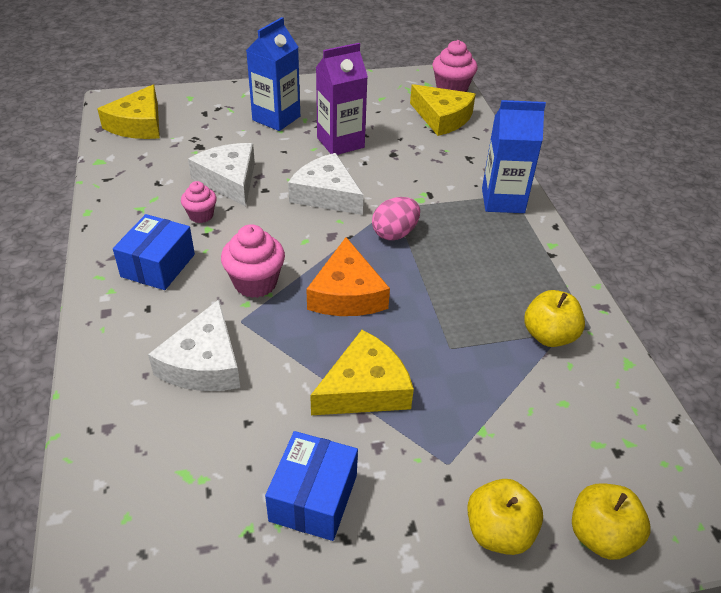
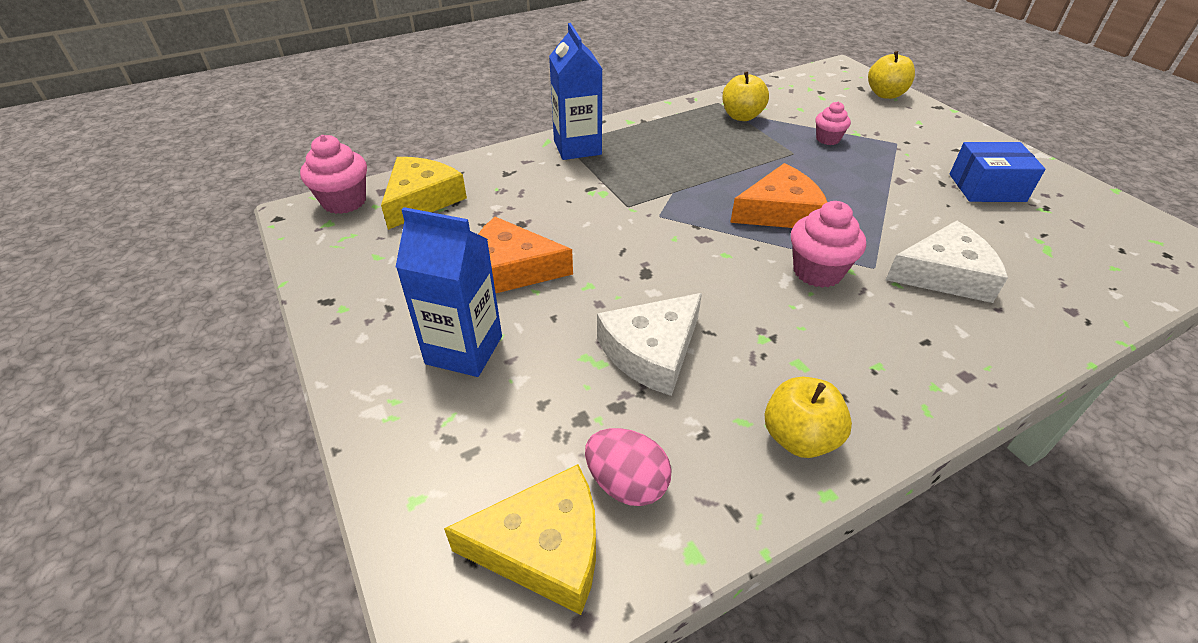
camera: 105 degrees left, 0 degrees up
blue box [113,214,195,290] -> none
pink cupcake [181,181,217,223] -> pink cupcake moved to [816,101,851,145]
white cheese [288,153,364,215] -> none
yellow cheese [310,330,414,415] -> none
purple carton [316,43,368,155] -> orange cheese [478,217,573,293]
pink egg [372,197,420,240] -> pink egg moved to [585,428,672,506]
yellow apple [467,479,543,555] -> yellow apple moved to [765,377,852,458]

